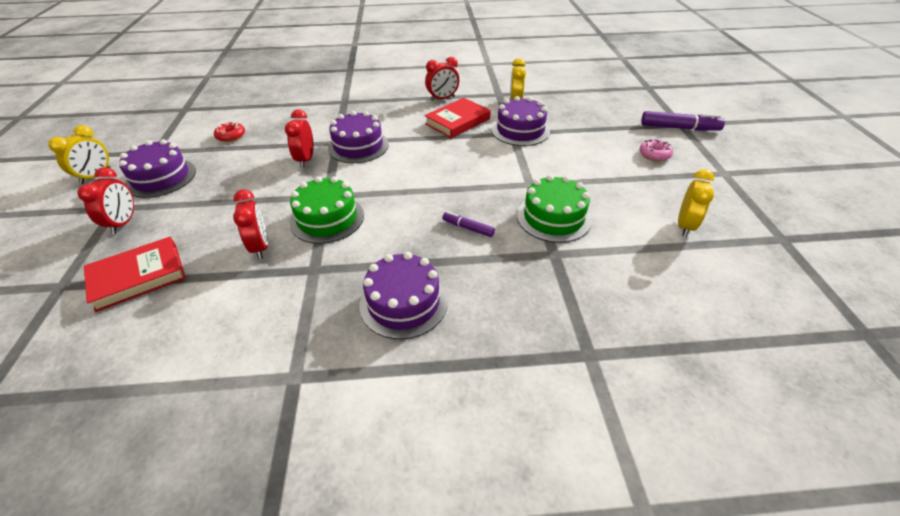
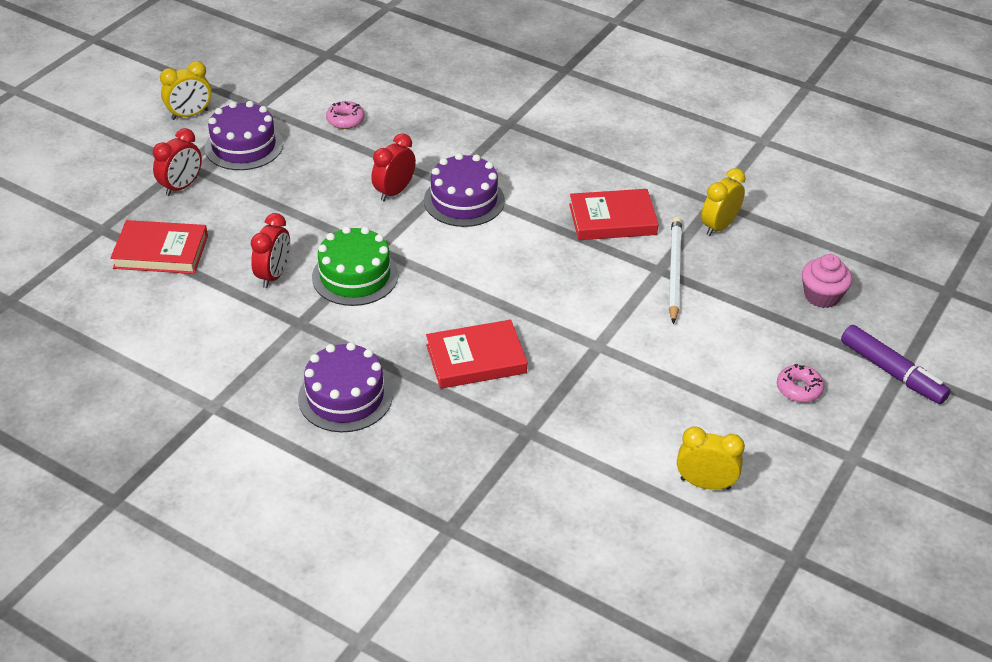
camera: 35 degrees right, 0 degrees up
red donut [214,121,245,142] -> pink donut [326,101,365,129]
red clock [425,57,459,101] -> none
purple marker [442,212,495,237] -> red book [426,320,527,389]
purple cake [492,96,550,146] -> white pencil [669,217,682,324]
green cake [517,175,592,243] -> none
yellow clock [678,169,714,237] -> yellow clock turned 135 degrees counterclockwise [677,426,745,490]
none -> pink cupcake [802,254,852,308]

